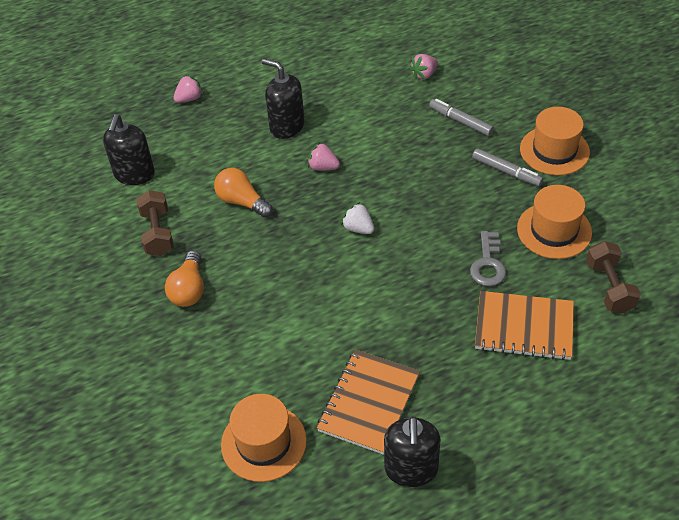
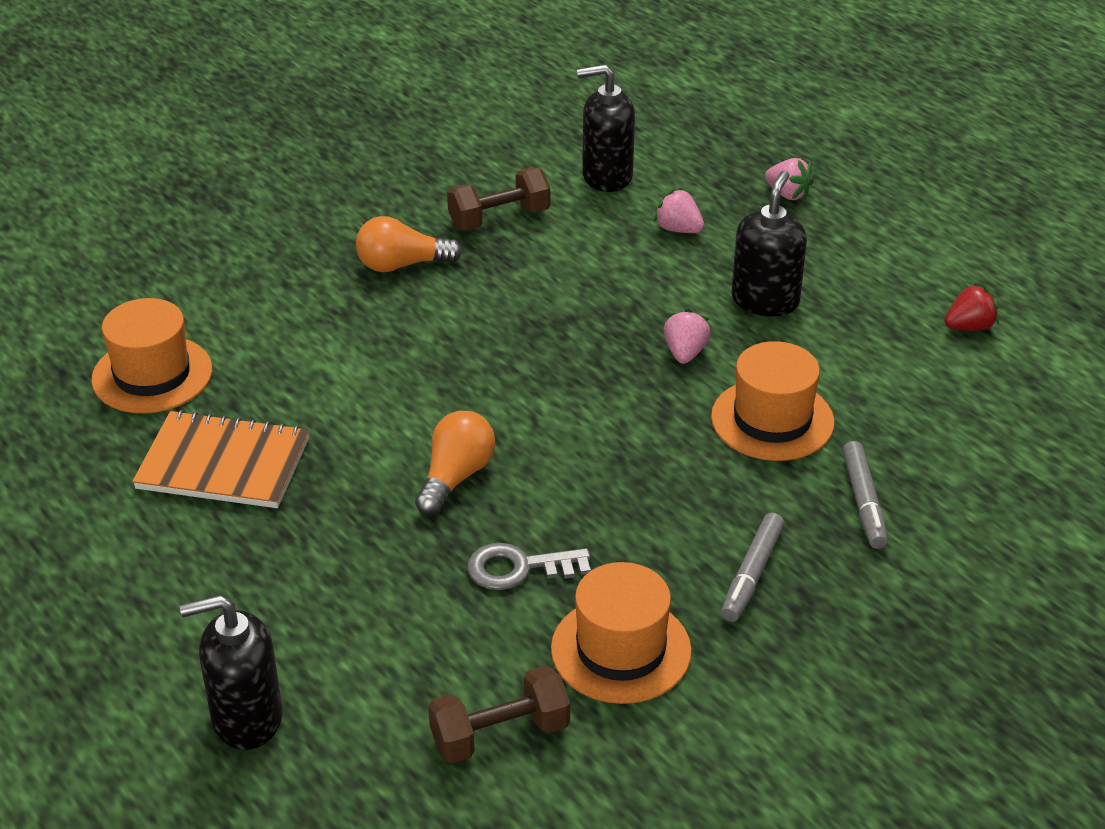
camera: 75 degrees right, 10 degrees down
orange light bulb [214,168,273,218] -> orange light bulb moved to [415,411,495,515]
white strawberry [341,202,374,234] -> none
black soap dispenser [384,416,441,487] -> black soap dispenser moved to [180,595,282,750]
pink strawberry [410,54,438,80] -> pink strawberry moved to [654,189,704,233]
grey marker [429,99,494,136] -> grey marker turned 150 degrees clockwise [842,441,888,549]
orange notebook [475,291,574,361] -> none
orange hat [520,107,590,175] -> orange hat moved to [711,341,834,461]
none -> red strawberry [944,284,999,331]

